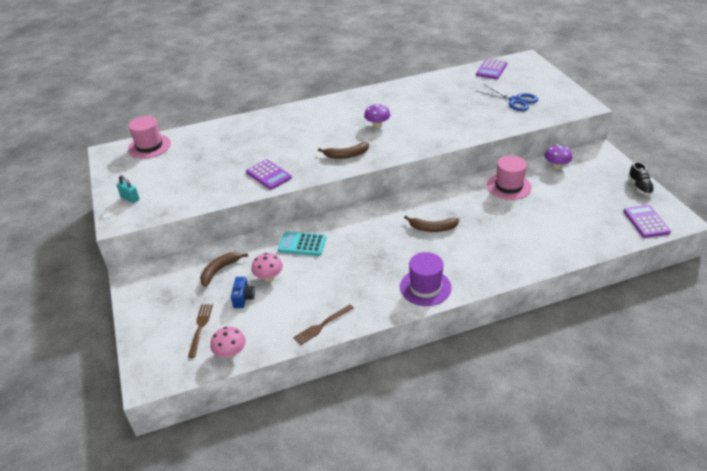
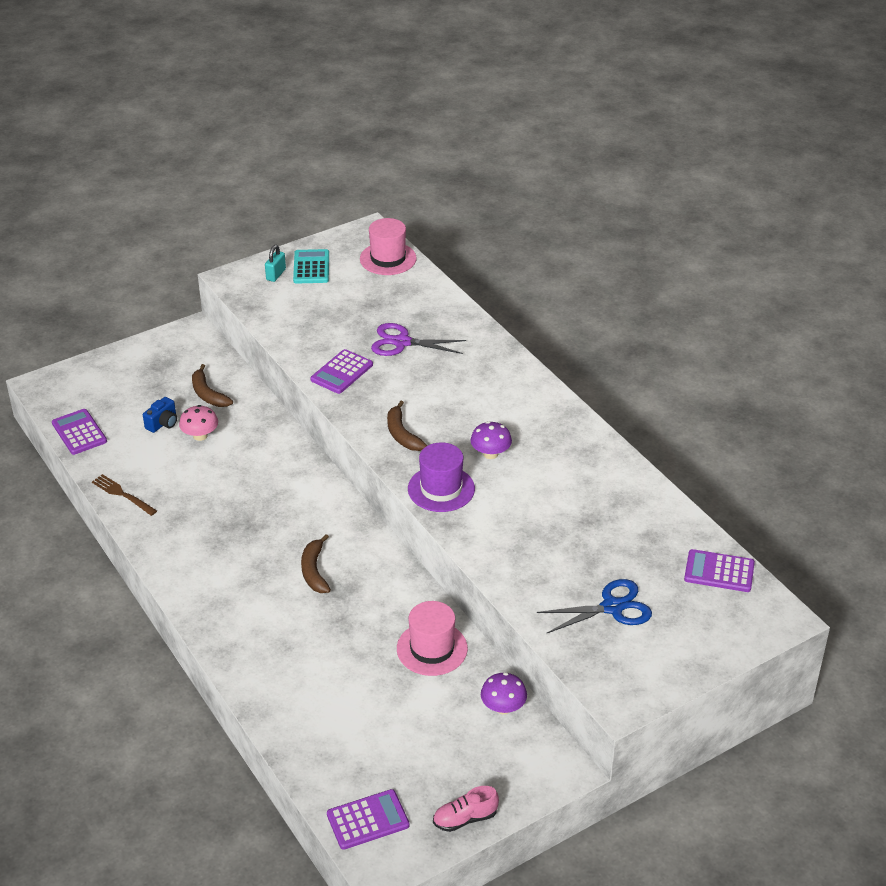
camera: 75 degrees right, 0 degrees up
brown fork [188,304,213,358] -> none
brown banana [200,252,248,287] -> brown banana turned 150 degrees counterclockwise [192,364,233,407]
pink mushroom [210,327,246,358] -> purple calculator [52,409,107,455]
blue camera [231,277,255,308] -> blue camera turned 45 degrees counterclockwise [143,397,177,433]
turquoise calculator [278,231,326,256] -> turquoise calculator moved to [293,249,329,284]
purple hat [400,252,451,306] -> purple hat moved to [408,442,475,512]
blue scissors [476,84,538,111] -> blue scissors turned 135 degrees counterclockwise [537,579,652,633]
black shoe [628,162,655,195] -> pink shoe [433,786,499,832]
none -> purple scissors [371,323,466,356]

